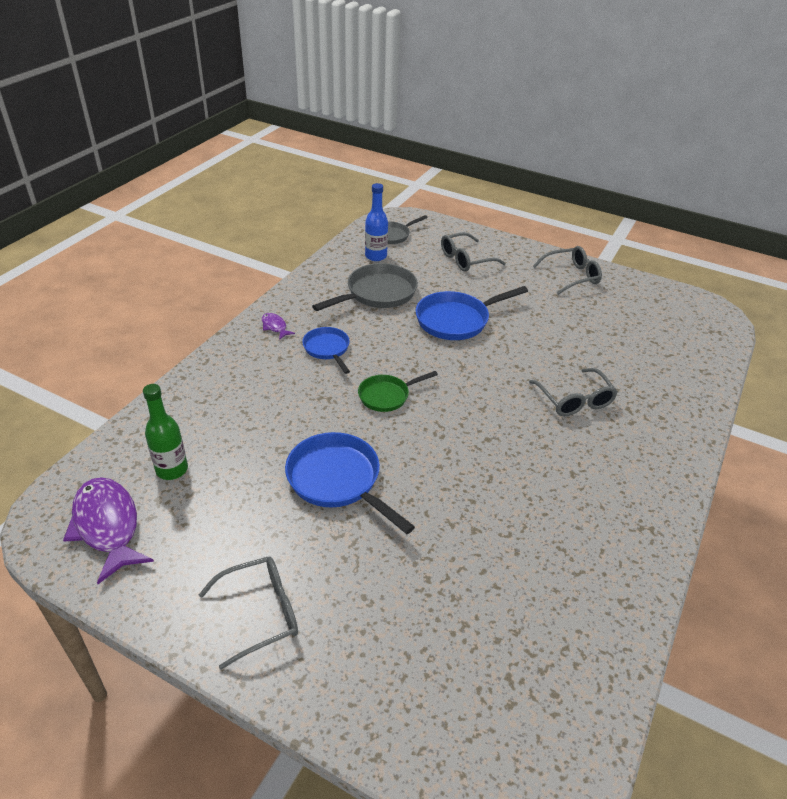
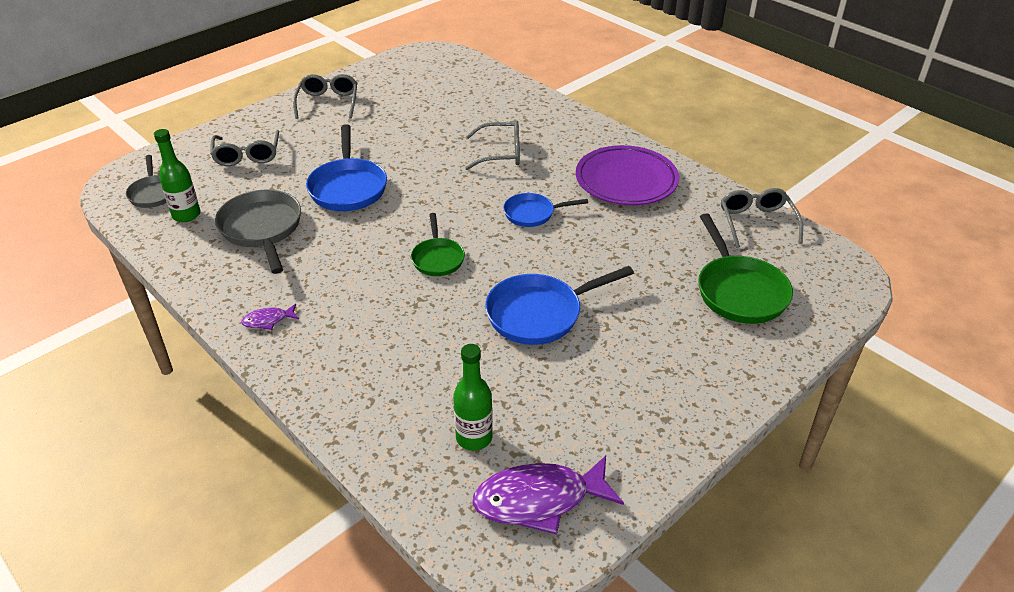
camera: 70 degrees left, 0 degrees up
grey glasses [199,557,298,670] -> grey glasses moved to [721,188,803,248]
blue pan [302,327,350,374] -> blue pan moved to [503,193,588,227]
blue bottle [365,183,388,261] -> green bottle [154,129,201,222]
none -> purple plate [576,145,679,205]
none -> green pan [698,213,793,324]

